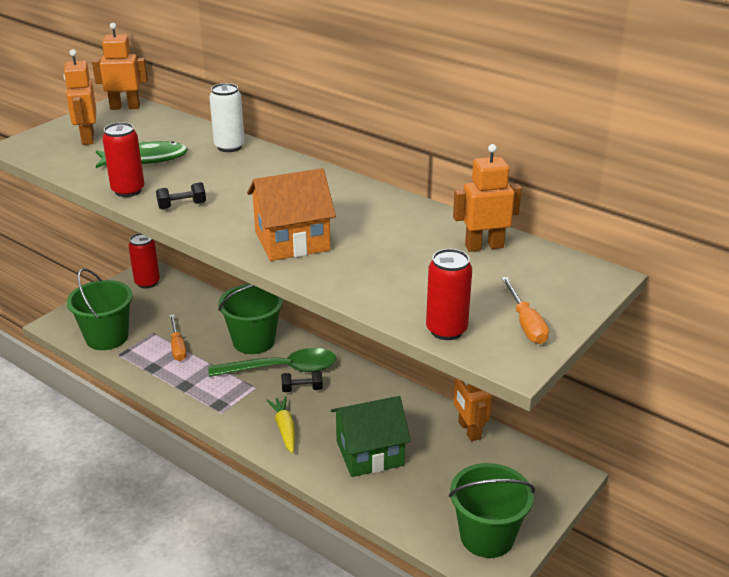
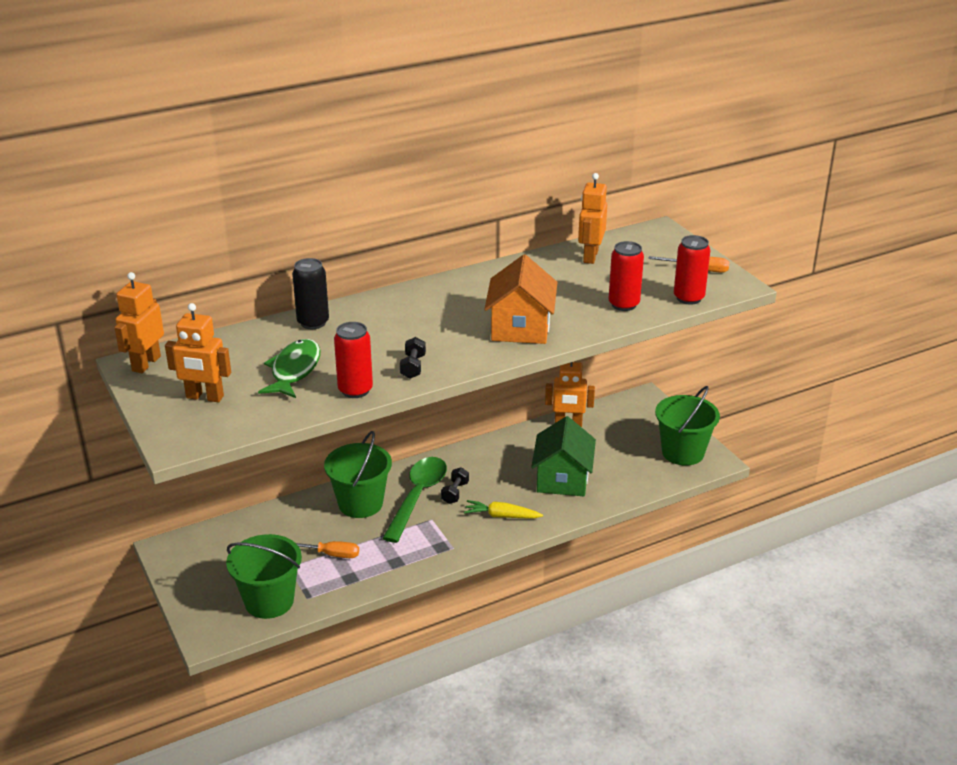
camera: 65 degrees left, 0 degrees up
red can [128,233,160,289] -> red can moved to [608,241,644,311]
white can [209,83,245,152] -> black can [292,258,329,329]

